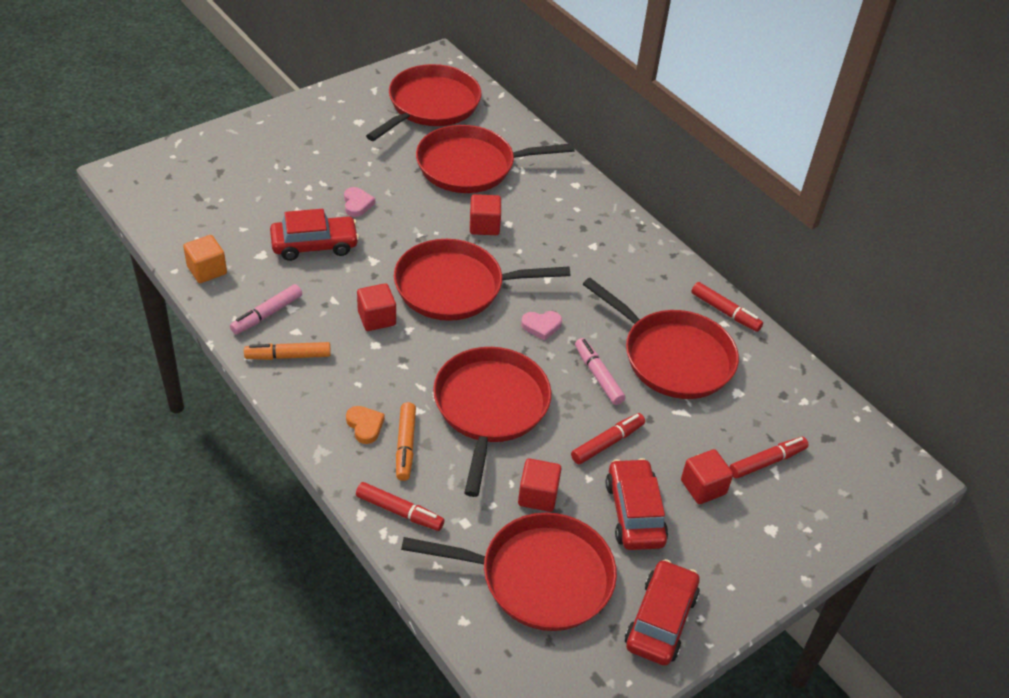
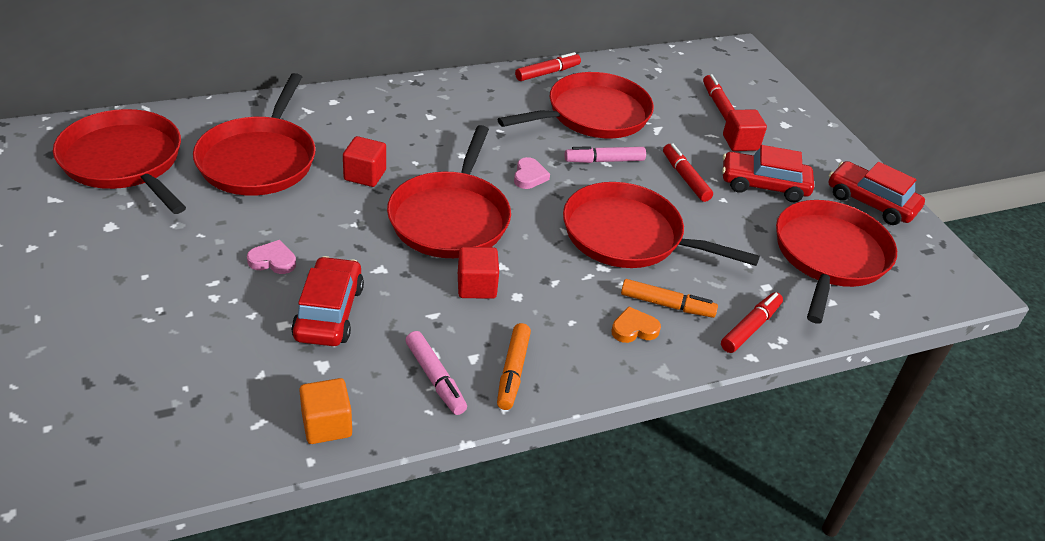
camera: 75 degrees left, 5 degrees down
red cube [518,458,562,512] -> none

